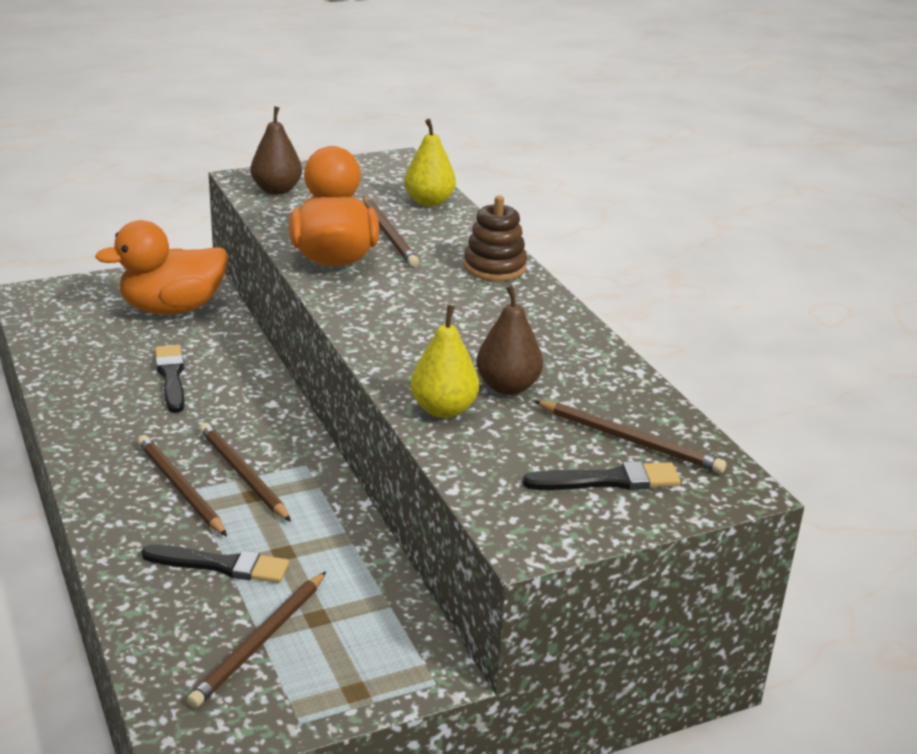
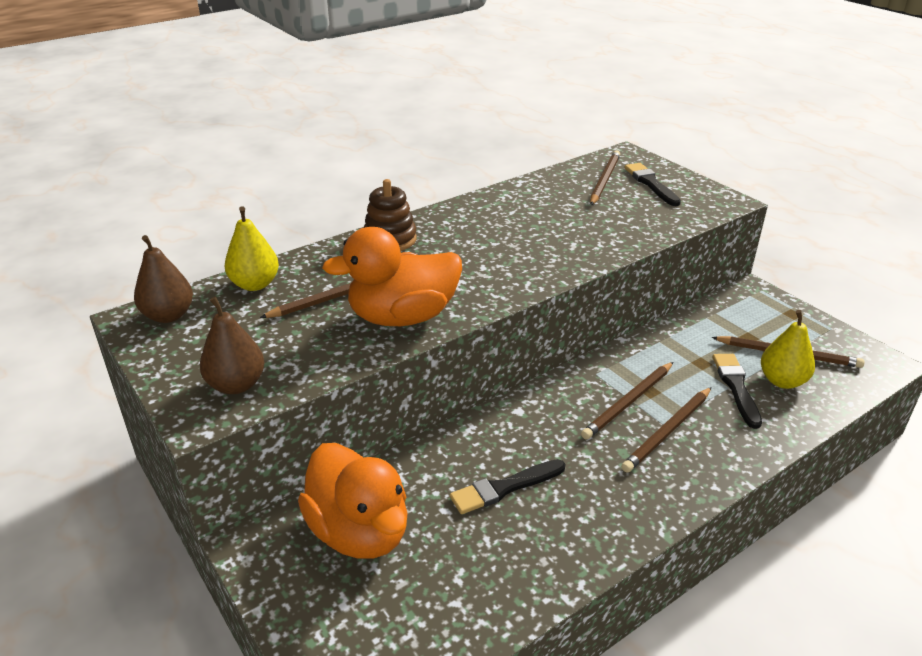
camera: 100 degrees left, 5 degrees up
yellow pear [411,305,479,418] -> yellow pear moved to [761,310,815,389]
brown pear [476,285,543,395] -> brown pear moved to [134,235,193,323]

